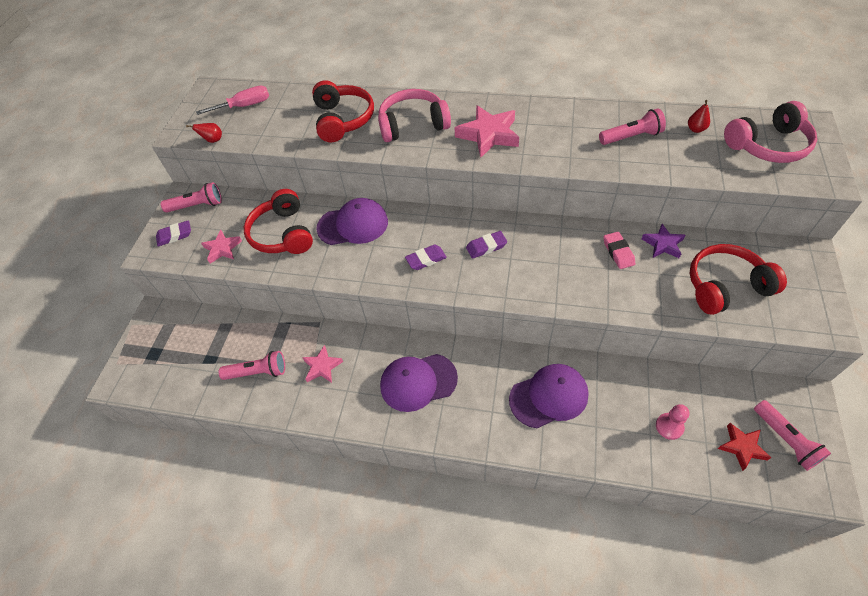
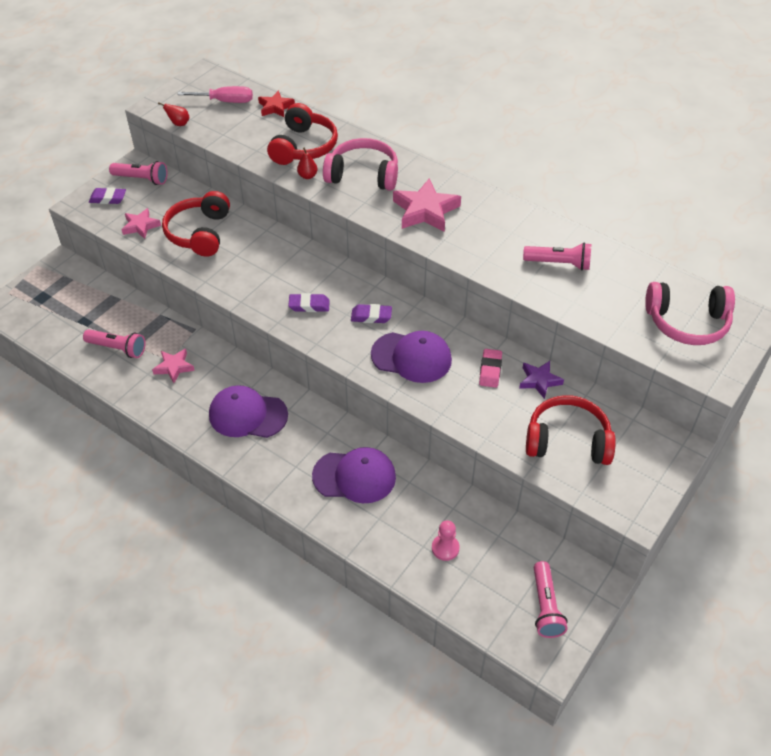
camera: 20 degrees right, 5 degrees down
purple cap [316,198,388,245] -> purple cap moved to [371,331,452,383]
red pear [688,100,710,133] -> red pear moved to [297,148,318,179]
red star [718,423,771,471] -> red star moved to [258,91,295,117]

